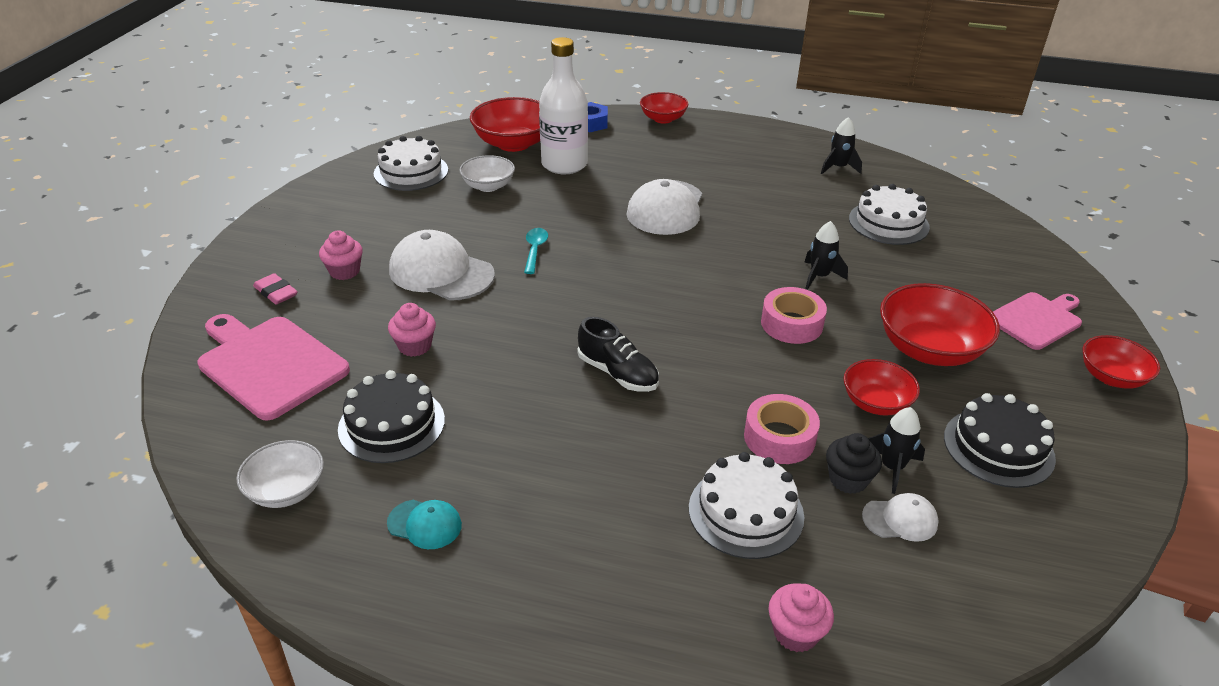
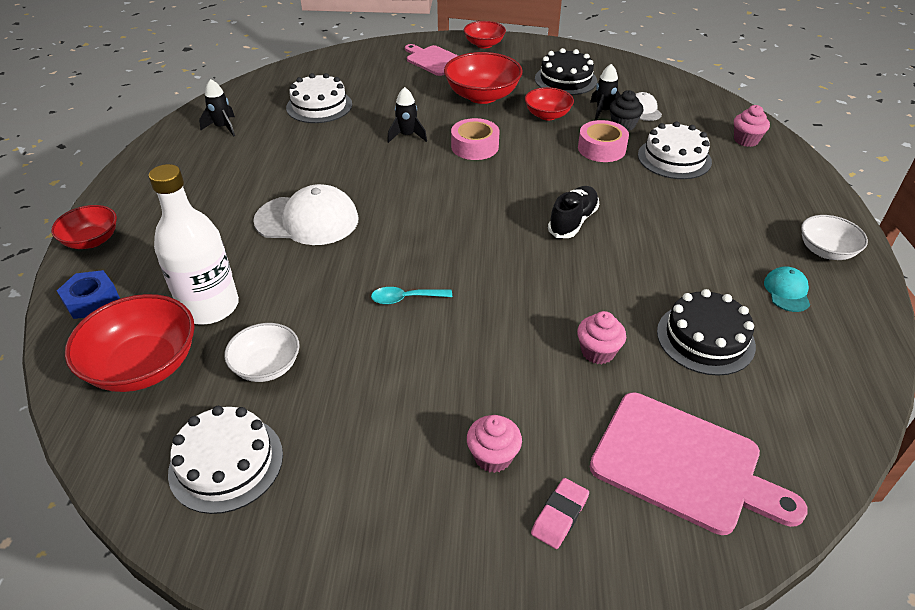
camera: 100 degrees left, 5 degrees up
pink cutting board [197,314,350,421] -> pink cutting board turned 90 degrees counterclockwise [590,392,808,535]
white bowl [236,440,324,508] -> white bowl moved to [801,215,868,260]
white cap [389,230,495,300] -> none

